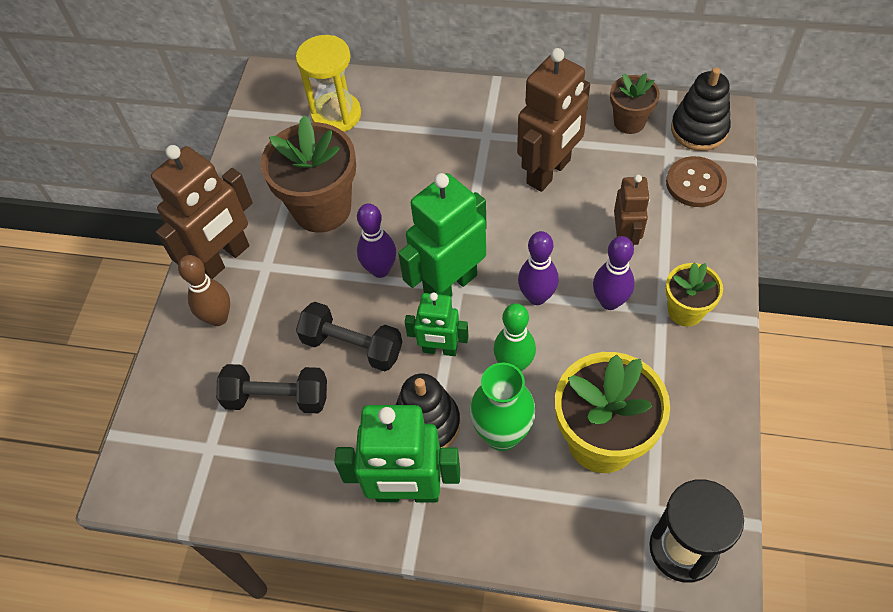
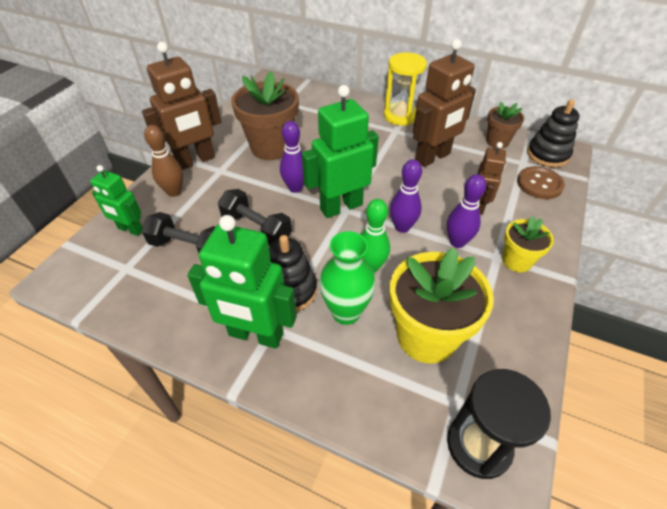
camera: 10 degrees right, 10 degrees down
yellow hourglass [296,35,361,132] -> yellow hourglass moved to [384,52,427,126]
green robot [405,292,468,356] -> green robot moved to [90,165,143,236]

